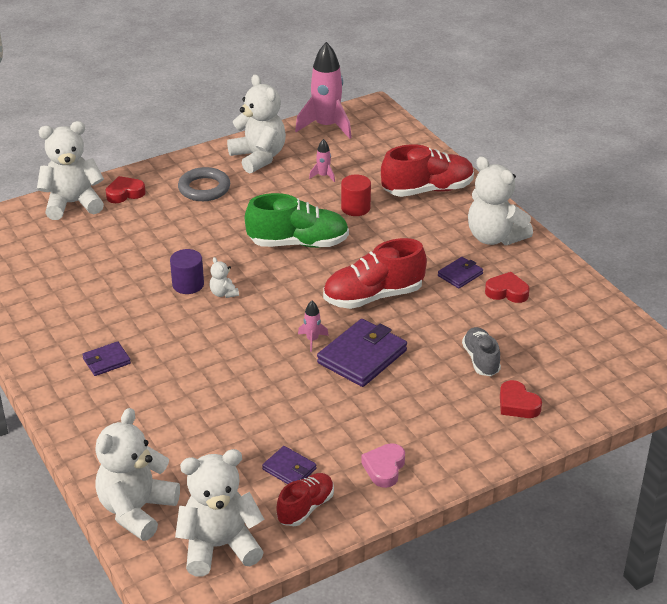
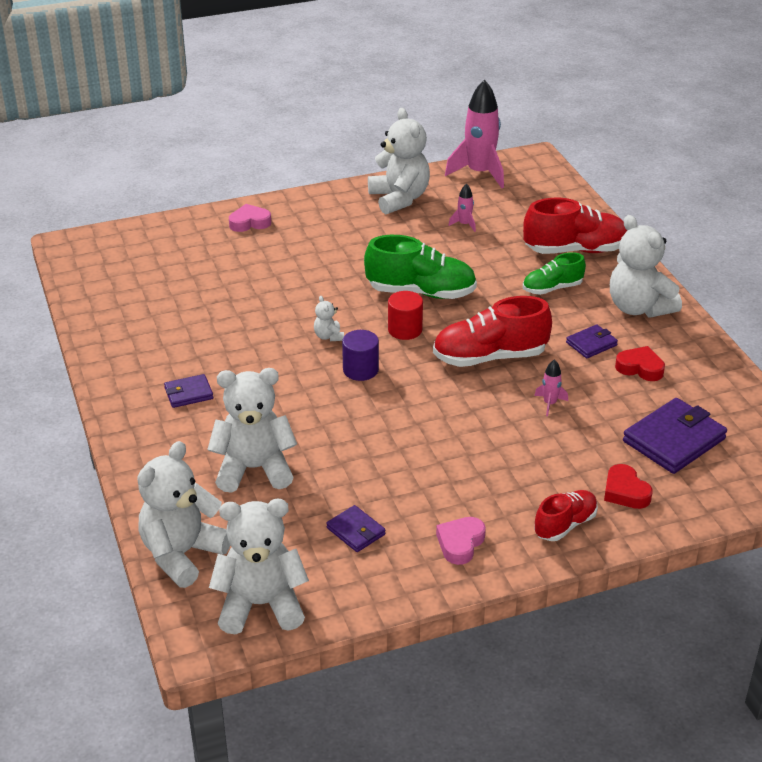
camera: 10 degrees right, 0 degrees up
white teddy bear [37,121,104,220] -> white teddy bear moved to [207,368,297,493]
red heart [106,176,146,203] -> pink heart [229,204,271,232]
purple cylinder [170,249,204,294] -> purple cylinder moved to [342,330,379,381]
grey ring [178,167,230,201] -> none
red shoe [276,473,334,526] -> red shoe moved to [534,490,598,541]
pink rocket [298,301,329,352] -> pink rocket moved to [534,359,568,416]
purple wallet [317,319,407,387] -> purple wallet moved to [623,398,727,474]
red cylinder [341,175,371,216] -> red cylinder moved to [388,291,423,340]
grey shoe [462,327,501,376] -> none
none -> green shoe [523,252,586,295]

